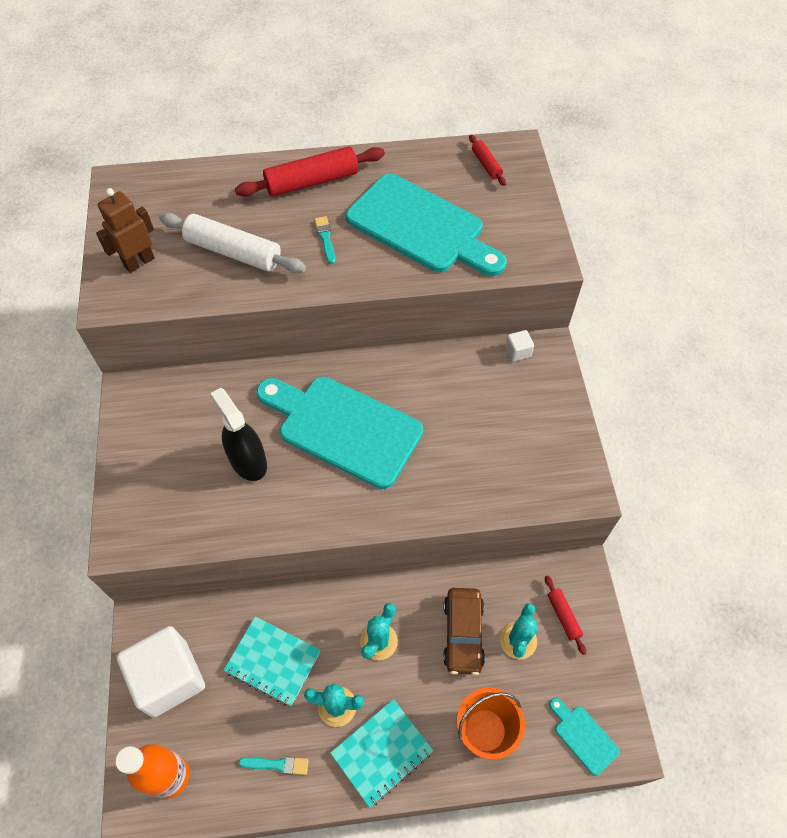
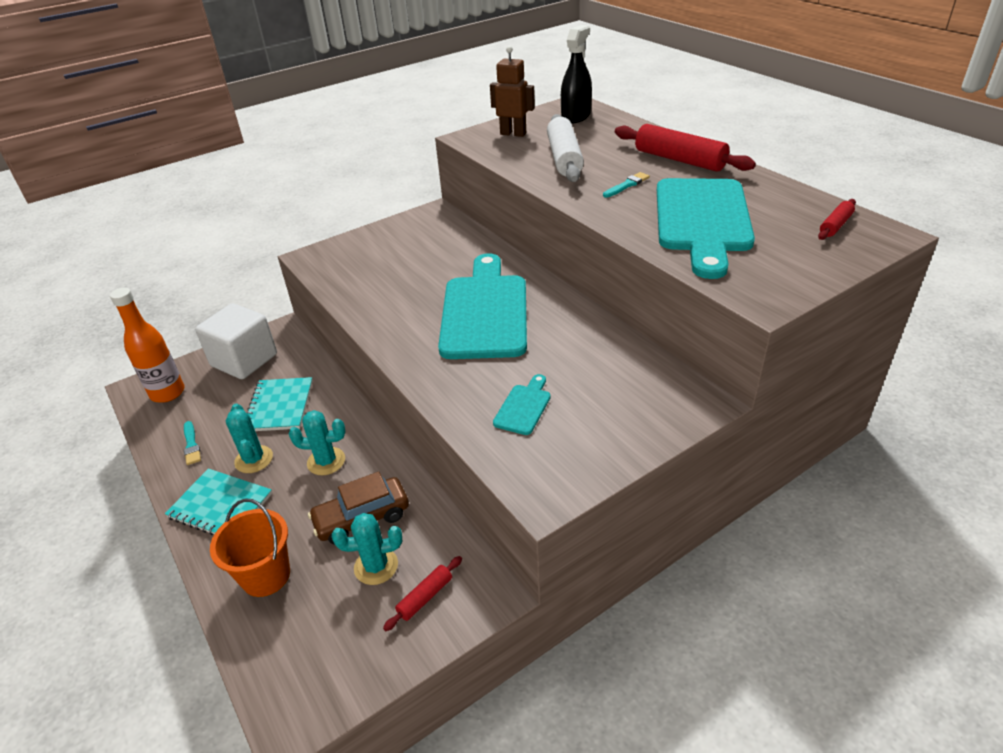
camera: 65 degrees right, 20 degrees down
black spray bottle [210,388,267,481] -> black spray bottle moved to [561,25,592,124]
white cube [505,330,534,362] -> none
turquoise cutting board [549,698,620,775] -> turquoise cutting board moved to [493,374,551,435]

